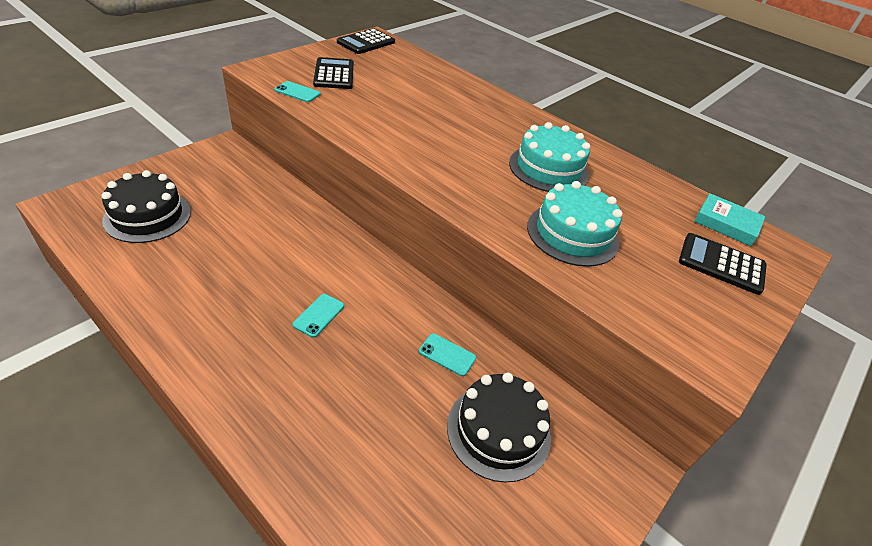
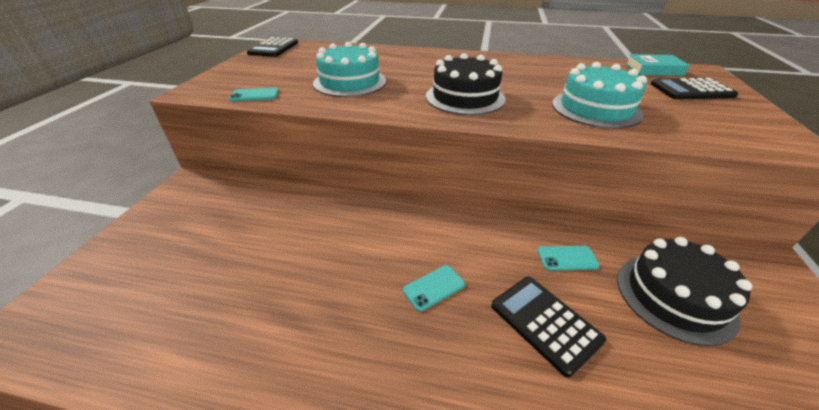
camera: 25 degrees left, 5 degrees down
black cake [102,170,191,243] -> black cake moved to [426,53,506,115]
turquoise phone [293,294,344,338] -> turquoise phone turned 60 degrees clockwise [403,265,465,312]
black calculator [313,57,354,89] -> black calculator moved to [491,277,606,377]
turquoise cake [509,122,591,192] -> turquoise cake moved to [313,42,386,97]

